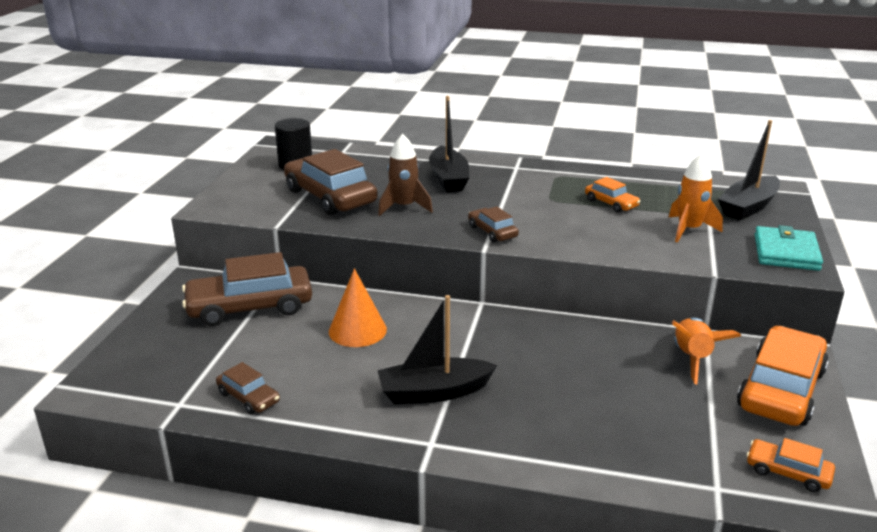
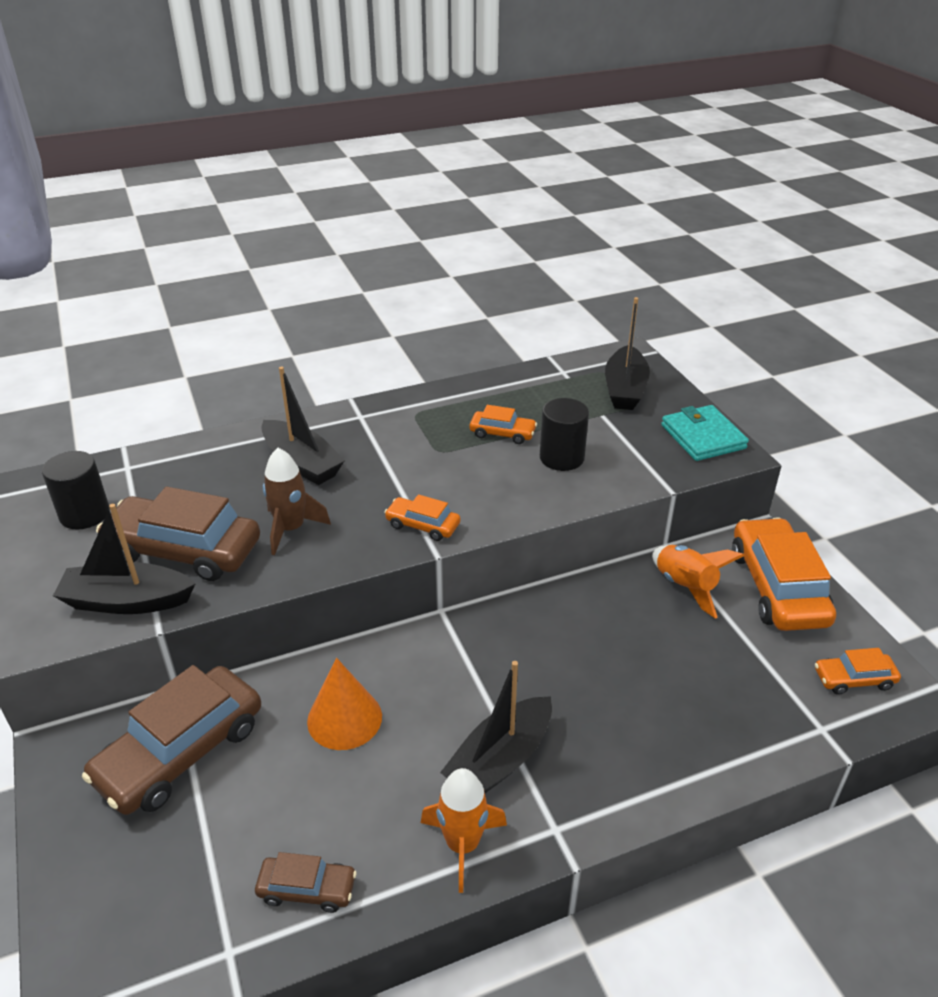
camera: 35 degrees left, 10 degrees up
brown car [468,206,519,243] -> orange car [384,494,460,541]
orange rocket [669,153,723,243] -> orange rocket moved to [421,768,507,893]
none -> black boat [53,504,196,614]
none -> black cylinder [540,398,589,471]

